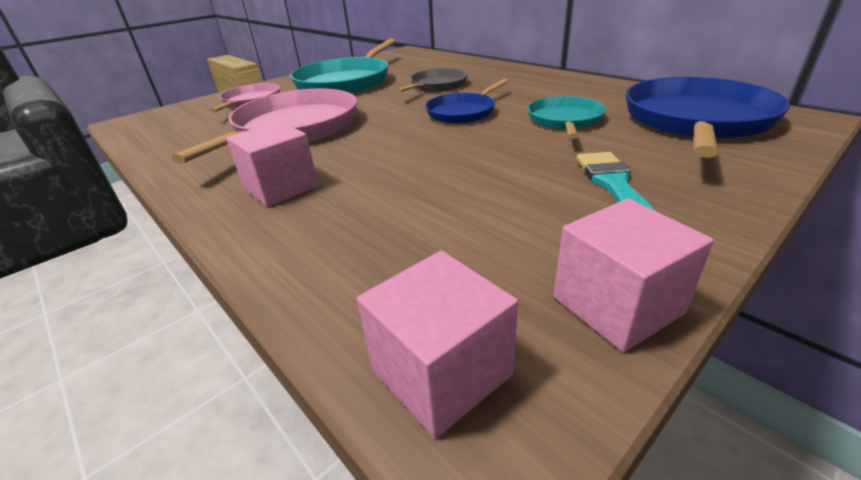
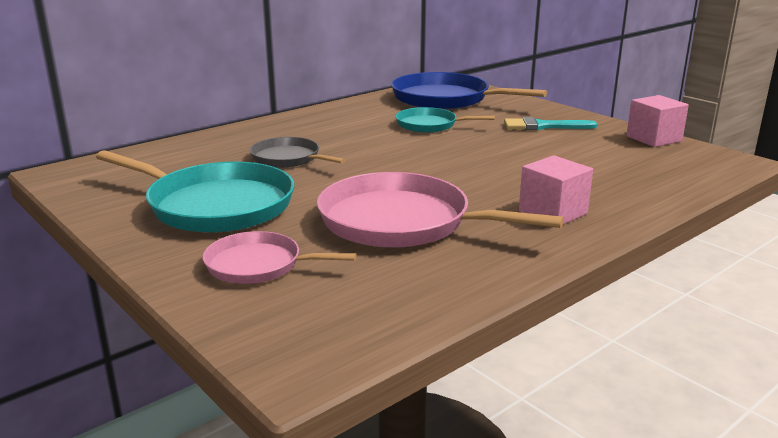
camera: 90 degrees left, 10 degrees down
pink cube [357,250,518,438] -> none
blue pan [425,79,508,124] -> none

